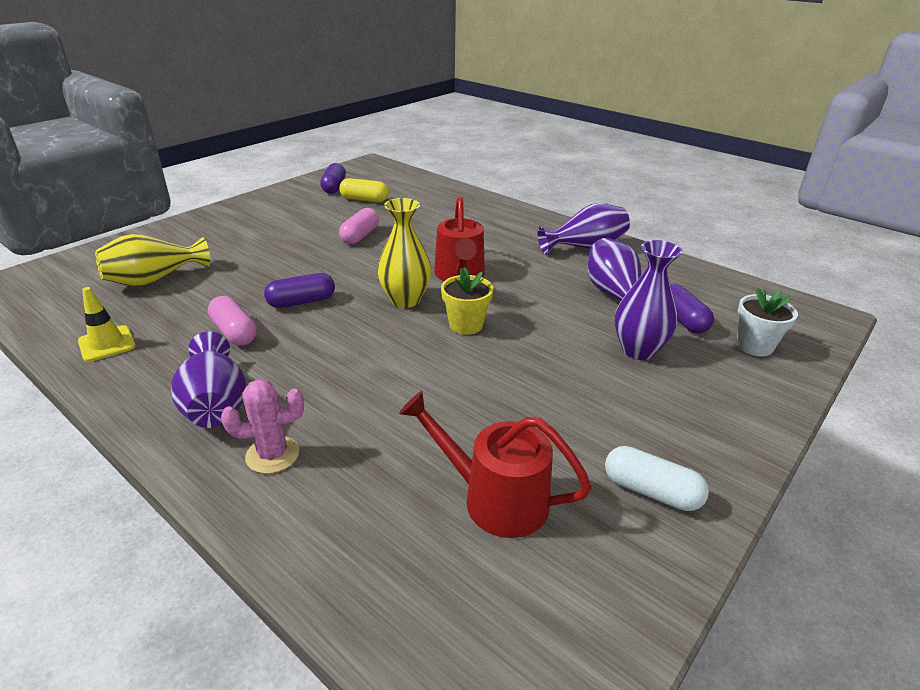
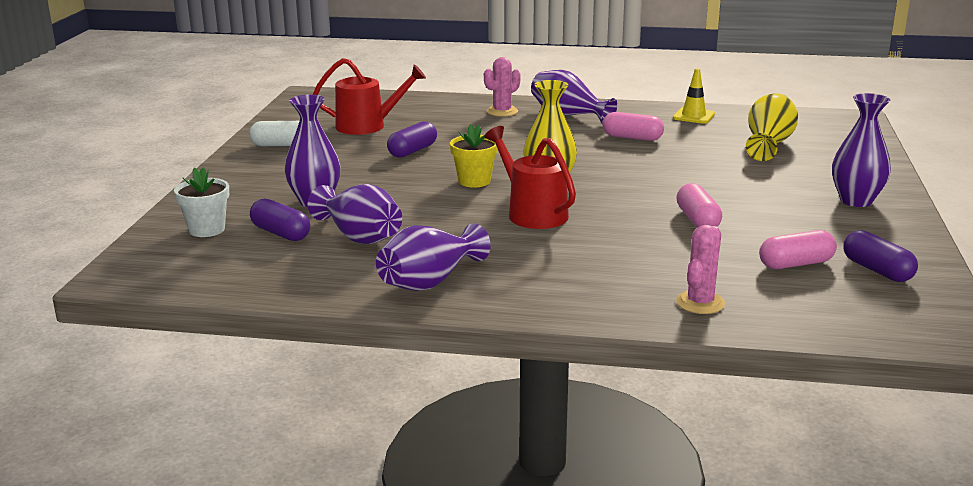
camera: 150 degrees right, 10 degrees down
purple capsule [264,273,335,308] -> purple capsule moved to [387,121,437,158]
yellow capsule [339,178,389,202] -> pink capsule [759,230,837,269]
none -> pink cactus [676,225,725,314]
none -> purple vase [832,93,891,207]

